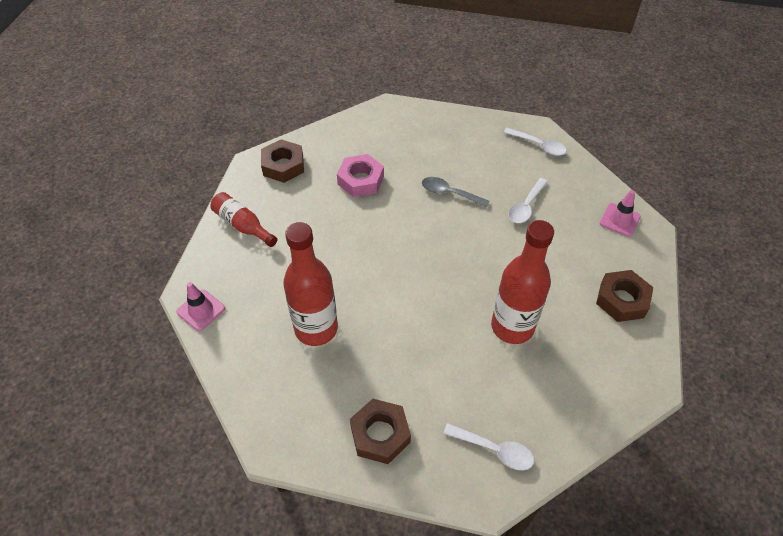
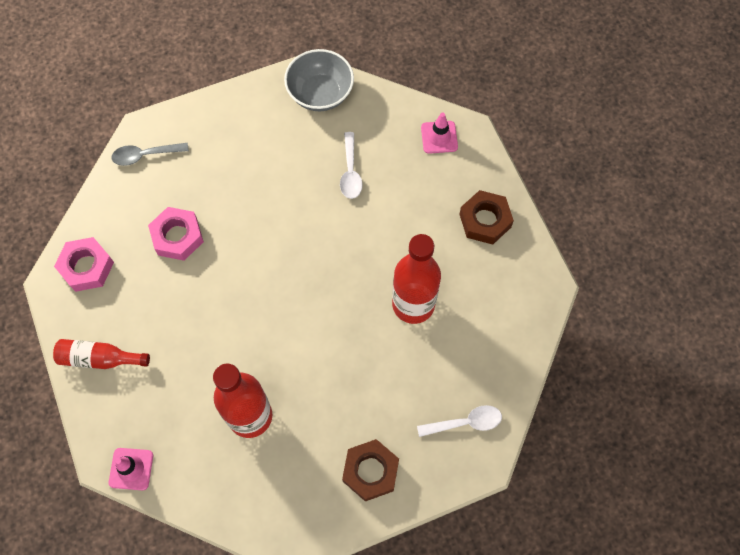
camera: 35 degrees left, 15 degrees up
brown nut [261,139,304,183] -> pink nut [54,237,114,292]
grey spoon [422,177,490,207] -> grey spoon moved to [111,143,189,166]
white spoon [503,128,567,156] -> grey bowl [284,49,354,111]

